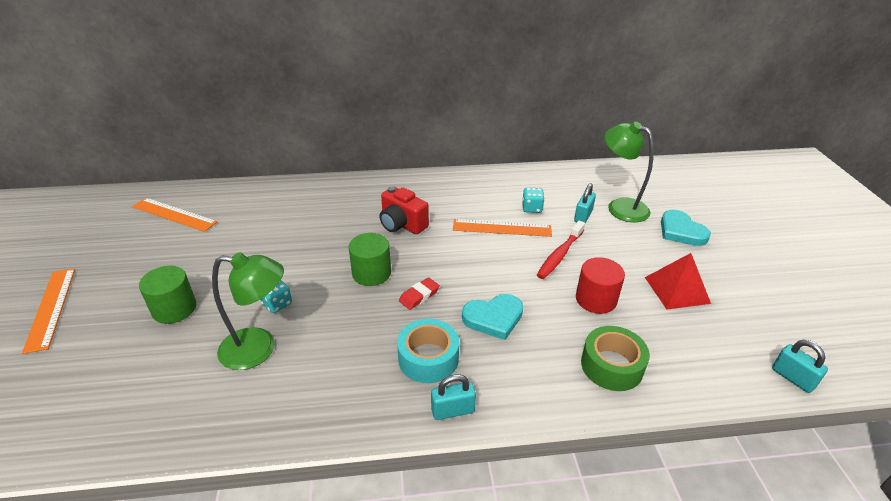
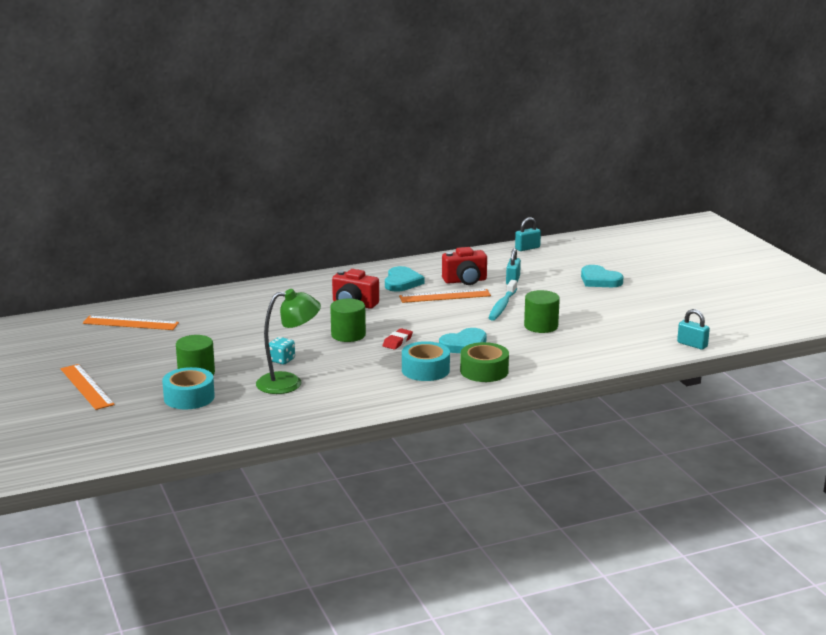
camera: 15 degrees left, 15 degrees down
turquoise padlock [431,374,476,420] -> turquoise padlock moved to [515,217,541,251]
turquoise dice [522,187,544,213] -> red camera [442,247,487,285]
red toothbrush [537,220,585,279] -> turquoise toothbrush [488,280,517,320]
red cylinder [576,257,625,314] -> green cylinder [524,290,560,333]
green tape [581,326,650,391] -> green tape moved to [460,342,509,382]
green lamp [604,122,654,222] -> none
red pyramid [645,253,711,310] -> none
none -> turquoise tape [162,367,215,409]
none -> turquoise heart [385,266,425,292]

